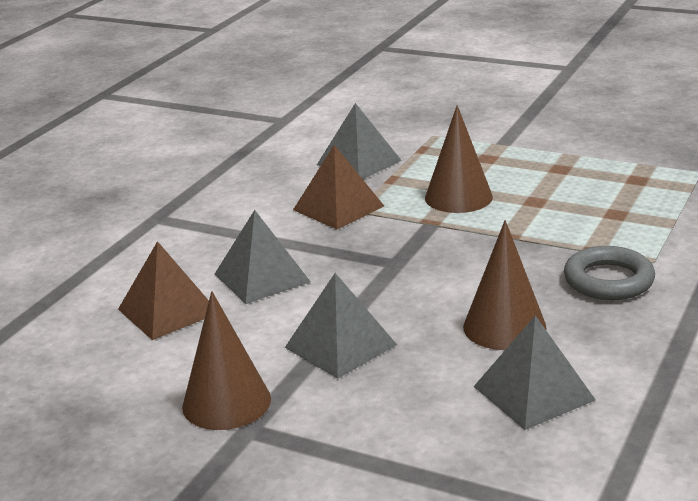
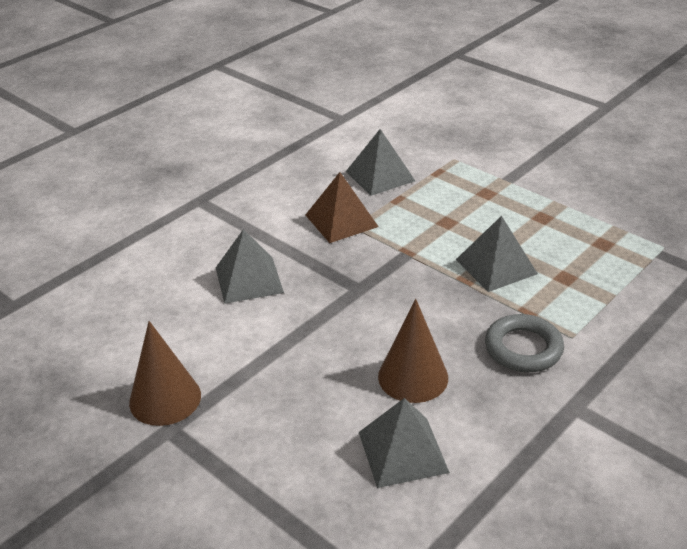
camera: 15 degrees right, 10 degrees up
brown pyramid [118,241,209,340] -> none
grey pyramid [285,273,397,379] -> grey pyramid moved to [456,216,538,292]
brown cone [425,105,493,213] -> none

